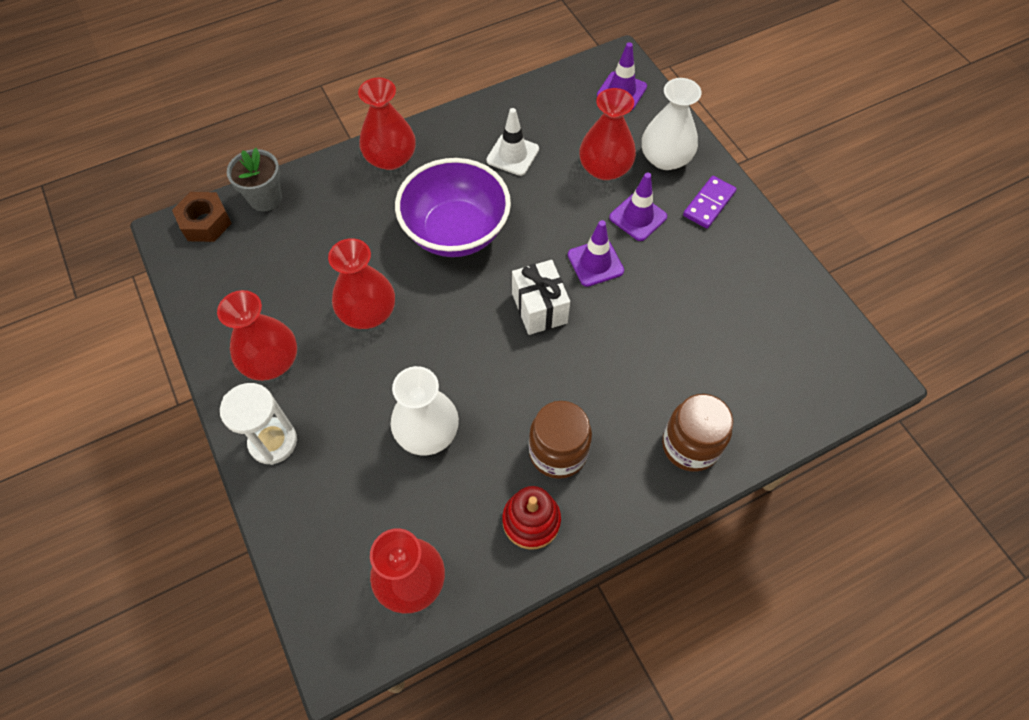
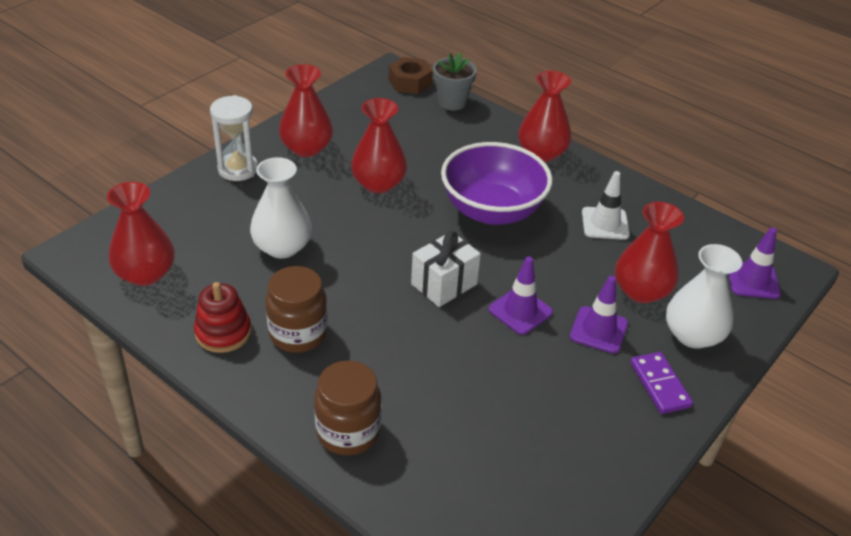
camera: 65 degrees right, 20 degrees down
purple domino [683,176,737,229] -> purple domino turned 60 degrees clockwise [630,352,693,414]

